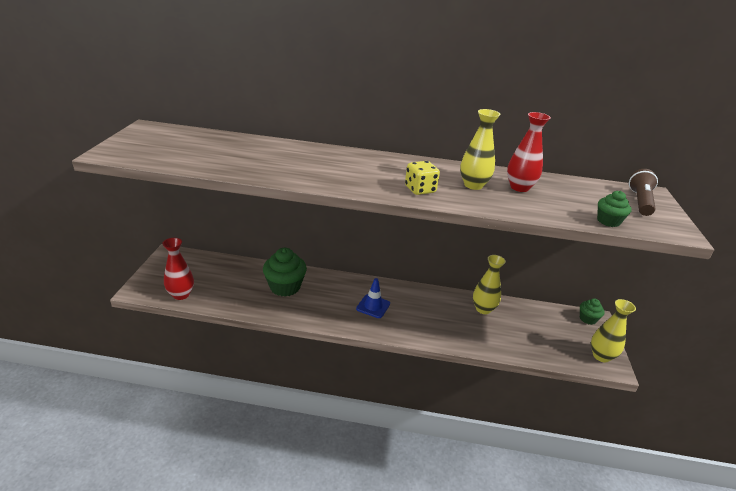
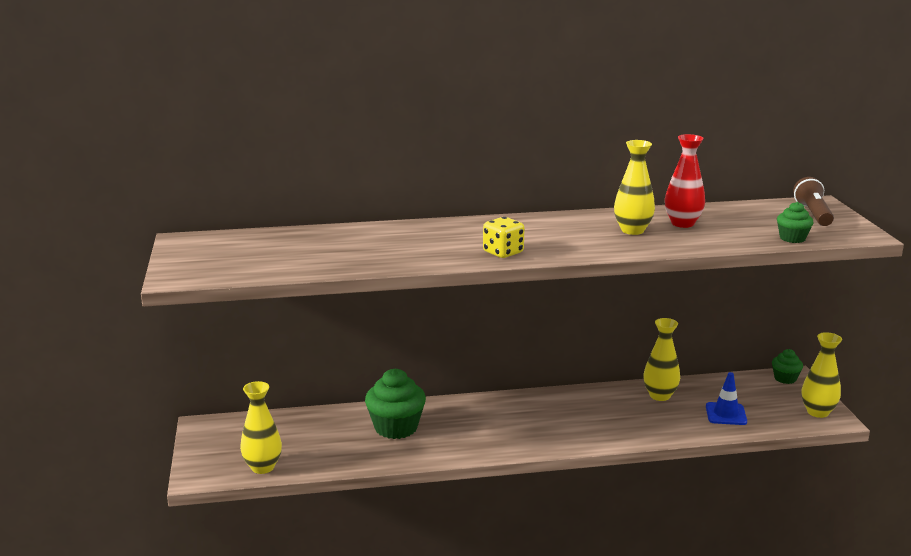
camera: 15 degrees left, 10 degrees down
red vase [162,238,194,300] -> yellow vase [240,381,282,474]
blue traffic cone [356,278,390,318] -> blue traffic cone moved to [706,372,747,425]
yellow dice [405,161,440,195] -> yellow dice moved to [483,217,525,258]

